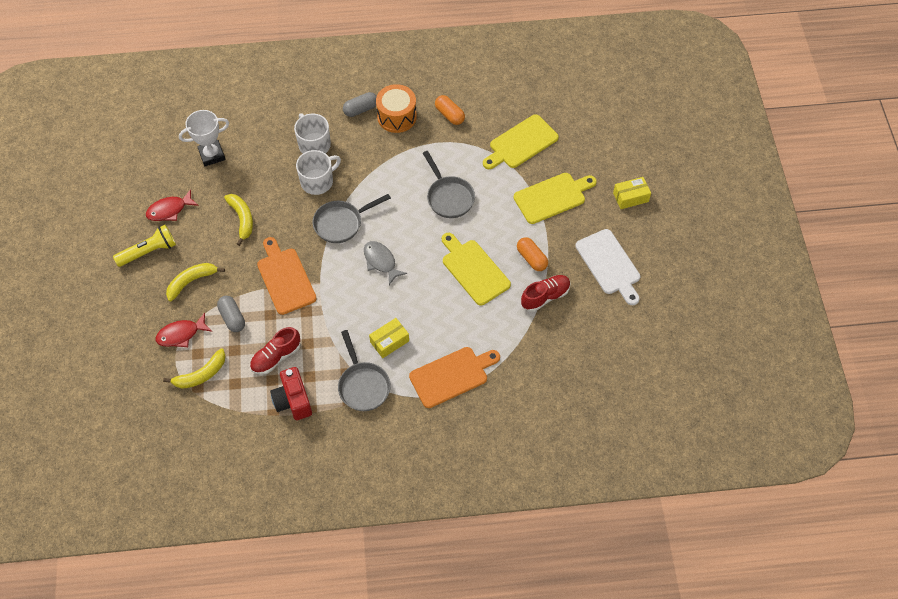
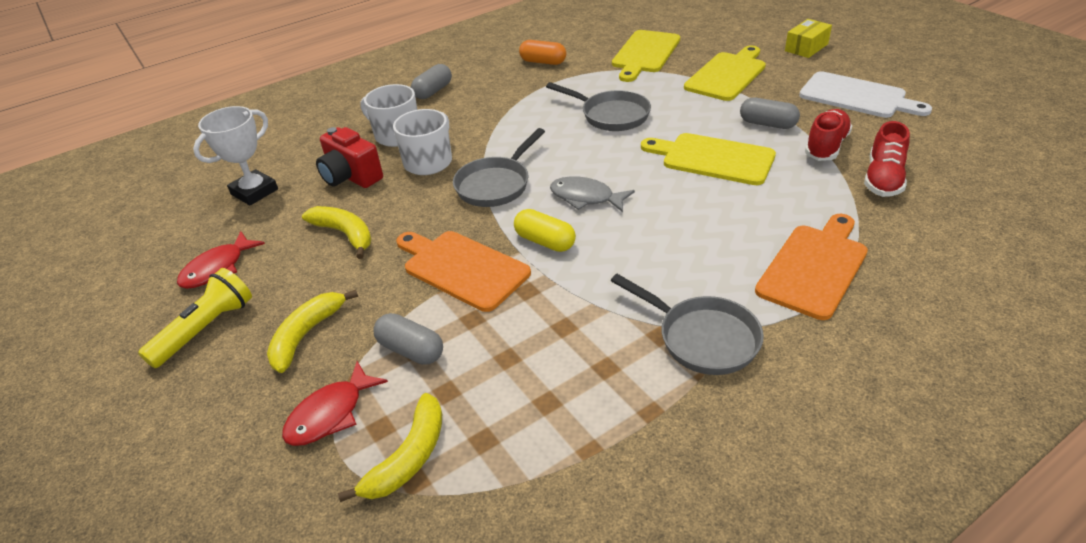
camera: 25 degrees left, 20 degrees down
red shoe [250,327,301,375] -> red shoe moved to [864,121,910,197]
red camera [270,367,312,420] -> red camera moved to [316,127,383,188]
yellow box [369,318,409,358] -> none
orange drum [376,84,417,133] -> none
orange capsule [517,237,548,271] -> grey capsule [740,98,800,129]
none -> yellow capsule [514,209,576,252]

